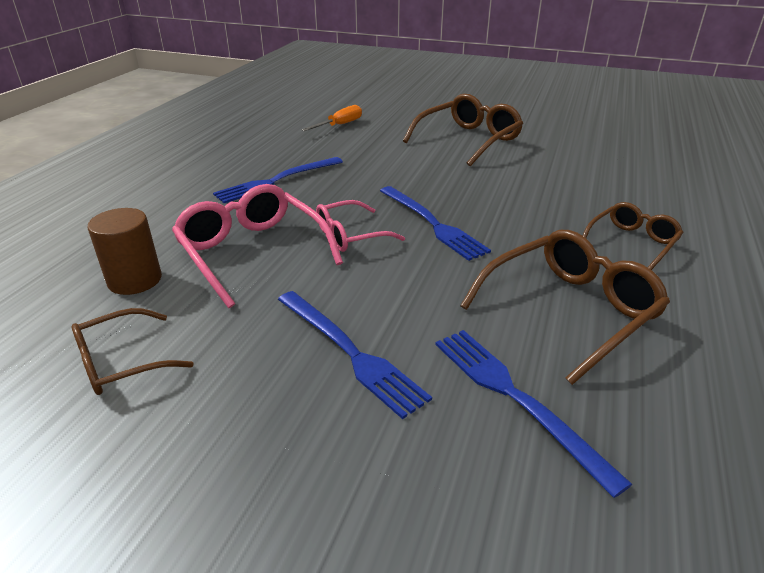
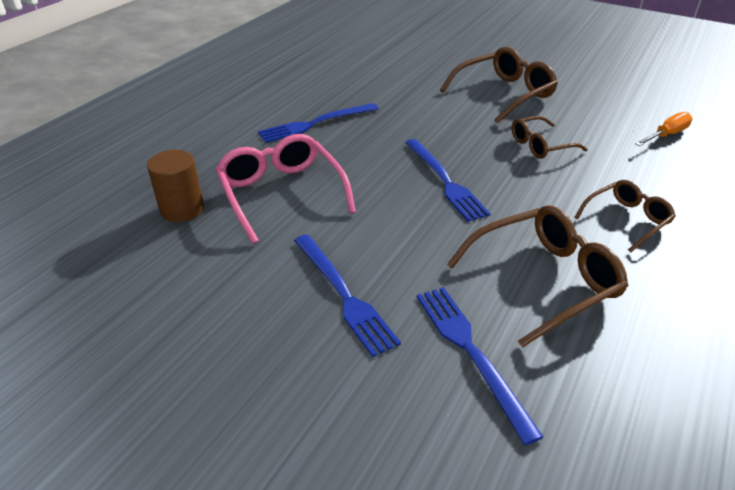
camera: 10 degrees right, 5 degrees up
brown glasses [71,308,194,395] -> brown glasses moved to [512,116,588,159]
orange screwdriver [301,105,362,131] -> orange screwdriver moved to [635,112,693,146]
pink glasses [316,200,405,252] -> none

